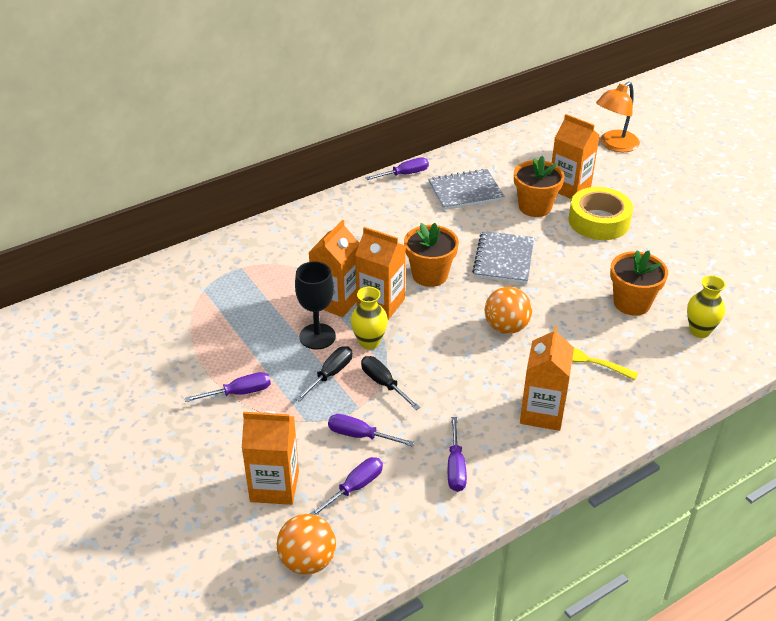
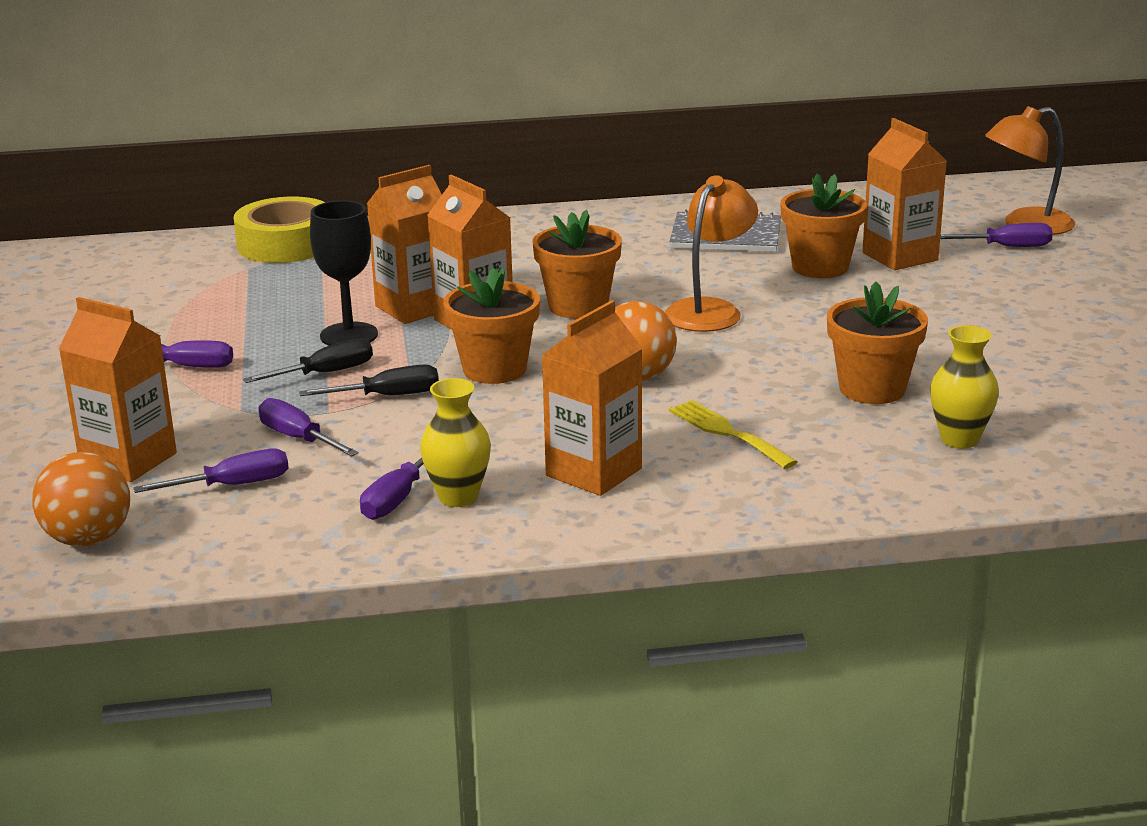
camera: 25 degrees right, 15 degrees down
yellow vase [351,287,388,350] -> yellow vase moved to [420,378,491,507]
black screwdriver [361,356,420,410] -> black screwdriver turned 90 degrees clockwise [299,365,439,396]
purple screwdriver [366,157,429,180] -> purple screwdriver moved to [940,223,1053,247]
grey notebook [472,231,534,284] -> orange lamp [665,175,758,332]
yellow tape [568,187,633,240] -> yellow tape moved to [234,196,325,263]
none -> orange flower pot [443,268,540,384]

